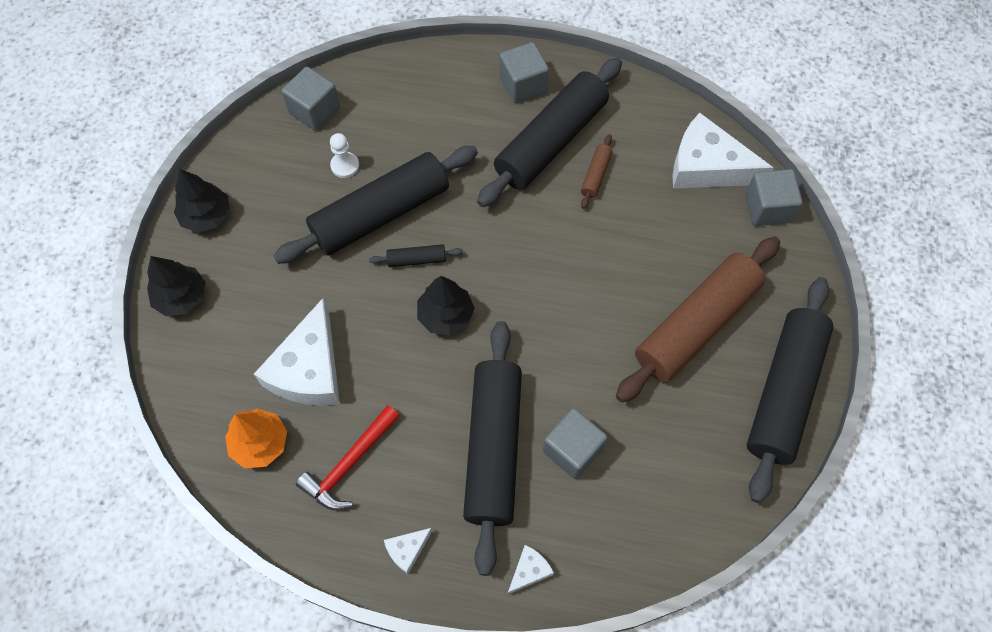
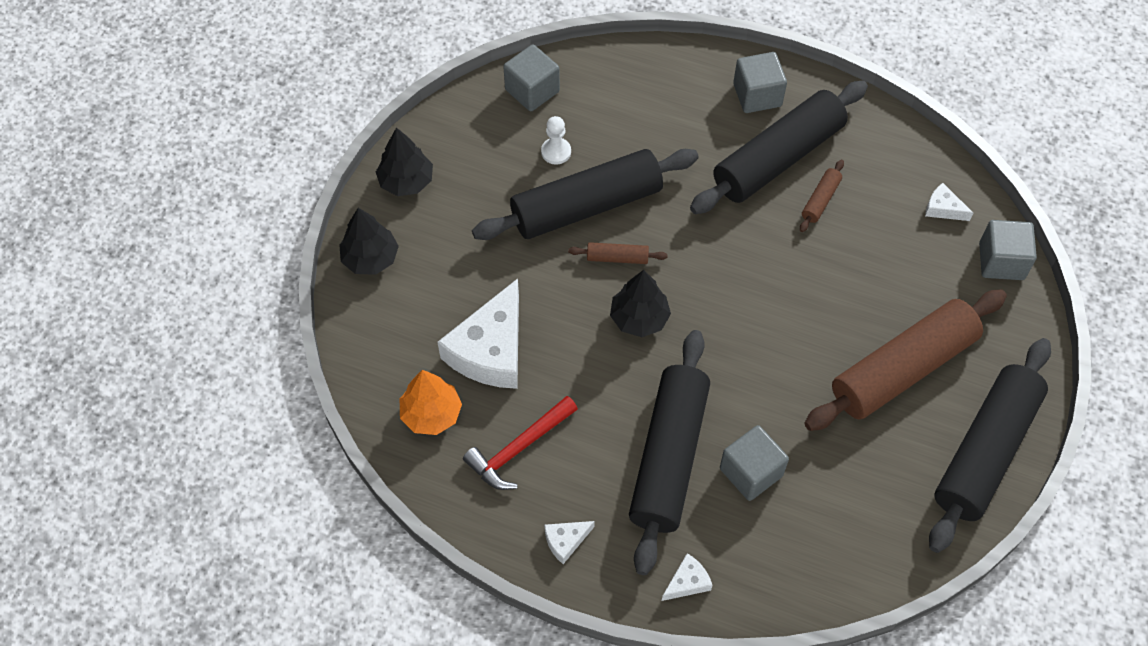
camera: 10 degrees right, 5 degrees down
black rolling pin [369,244,463,267] -> brown rolling pin [568,242,668,264]
white cheese [672,113,774,189] -> white cheese [925,183,973,221], size x0.44

